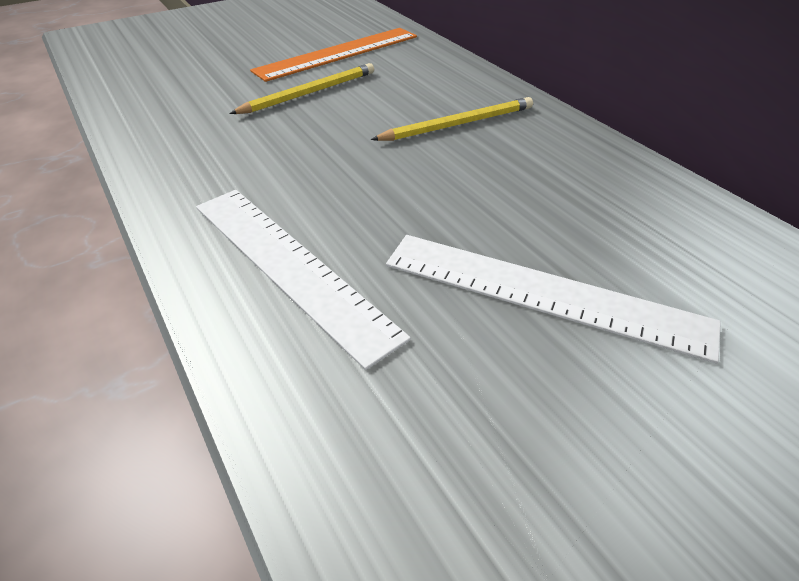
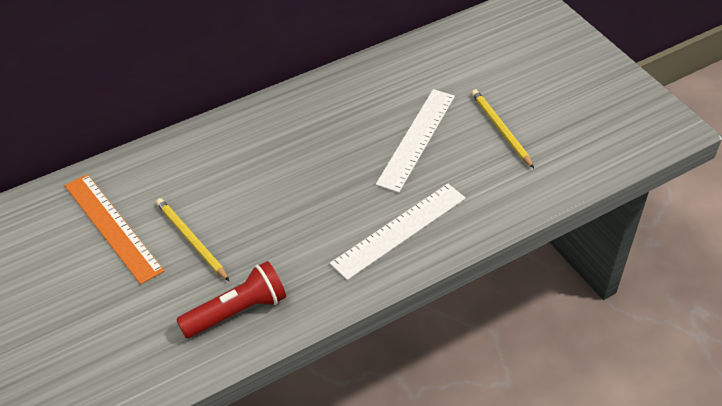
camera: 90 degrees left, 5 degrees up
yellow pencil [371,97,533,141] -> yellow pencil moved to [471,89,534,168]
none -> red flashlight [176,261,286,338]

